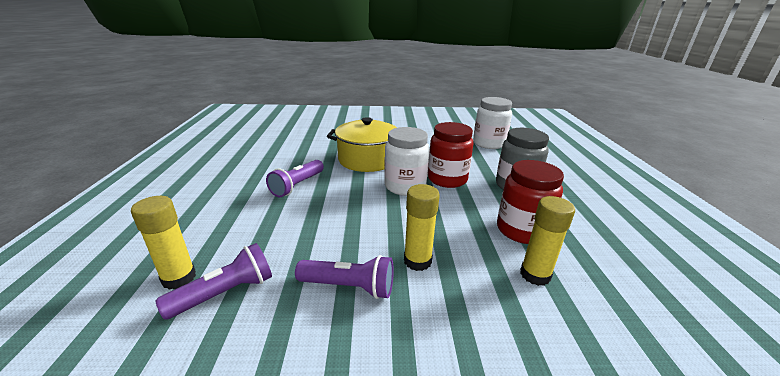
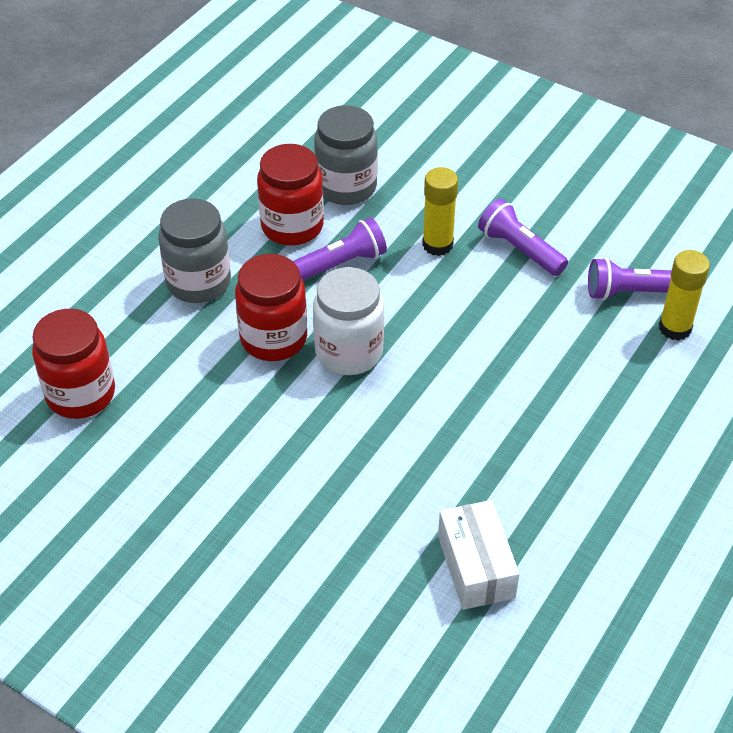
camera: 145 degrees left, 20 degrees up
purple flashlight [266,160,324,197] -> purple flashlight moved to [293,218,387,280]
yellow pot [327,117,397,172] -> none
white jar [473,97,512,149] -> red jar [32,309,115,419]
yellow glue stick [520,196,575,286] -> grey jar [314,105,378,205]
none -> white box [438,500,520,610]

